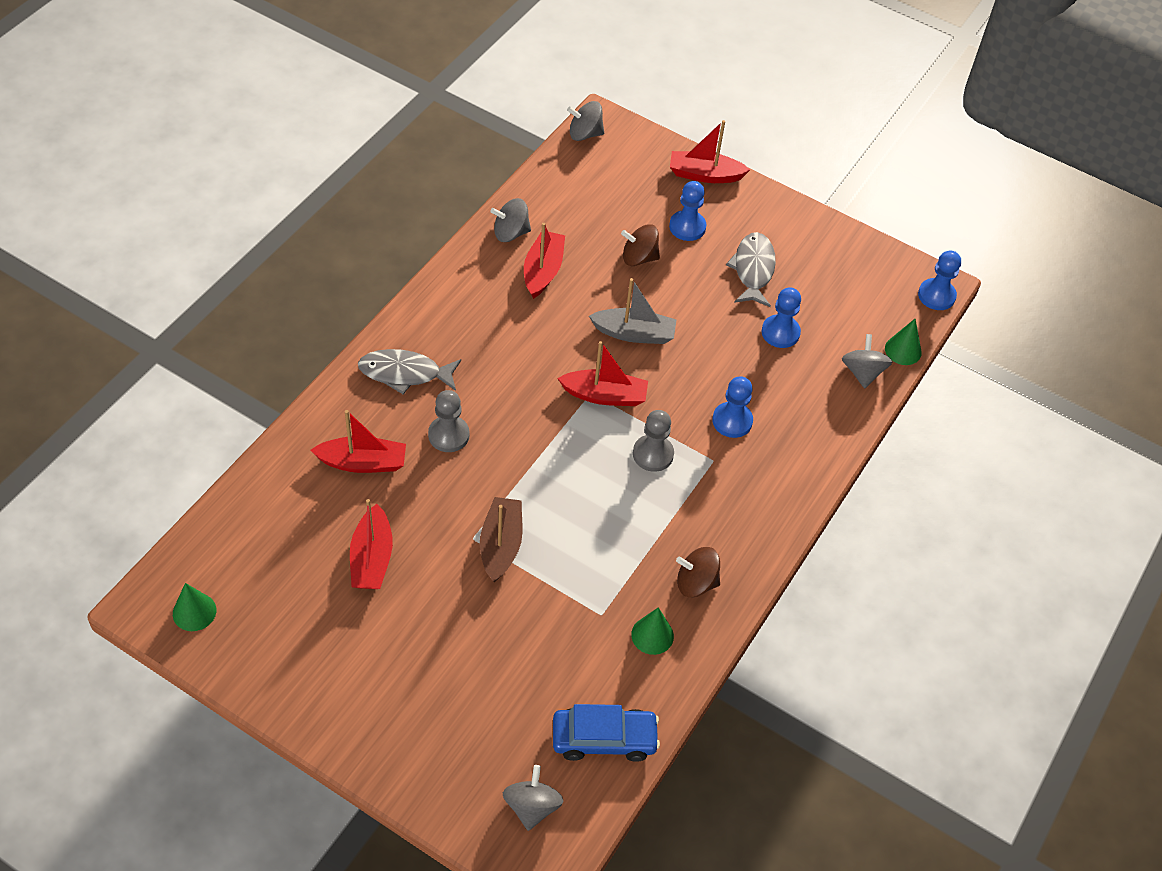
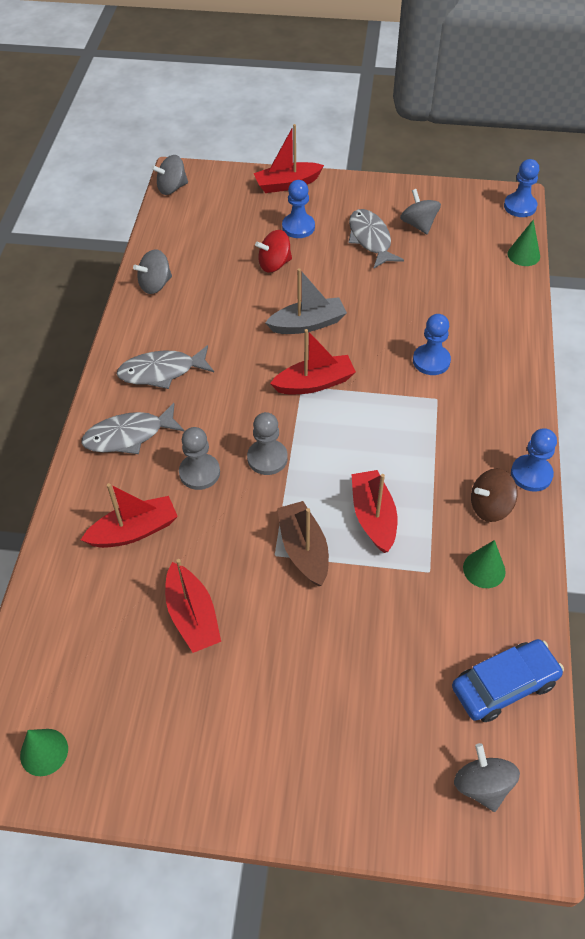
camera: 20 degrees left, 0 degrees up
red boat [524,223,565,299] -> red boat moved to [351,470,397,553]
brown spinning top [621,224,660,266] -> red spinning top [255,230,292,273]
grey pawn [633,410,674,472] -> grey pawn moved to [247,412,288,475]
blue pawn [762,287,801,348] -> blue pawn moved to [511,428,557,492]
grey spinning top [842,334,892,388] -> grey spinning top moved to [400,189,441,234]
none -> grey fish [117,345,214,389]

